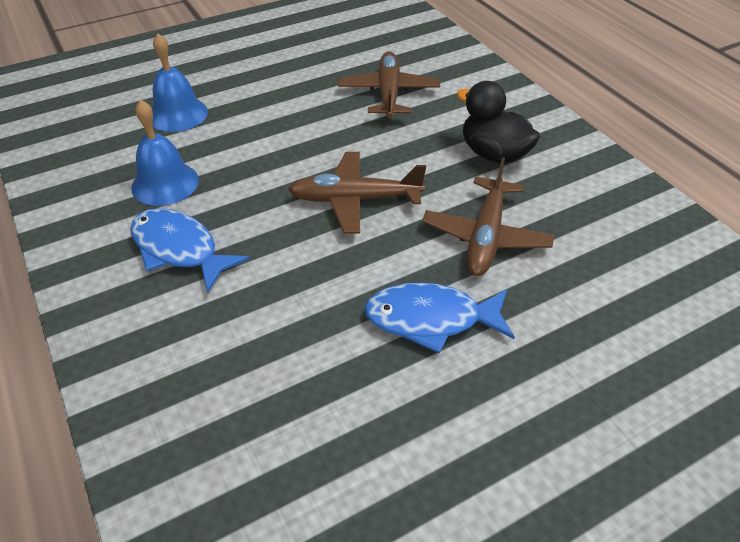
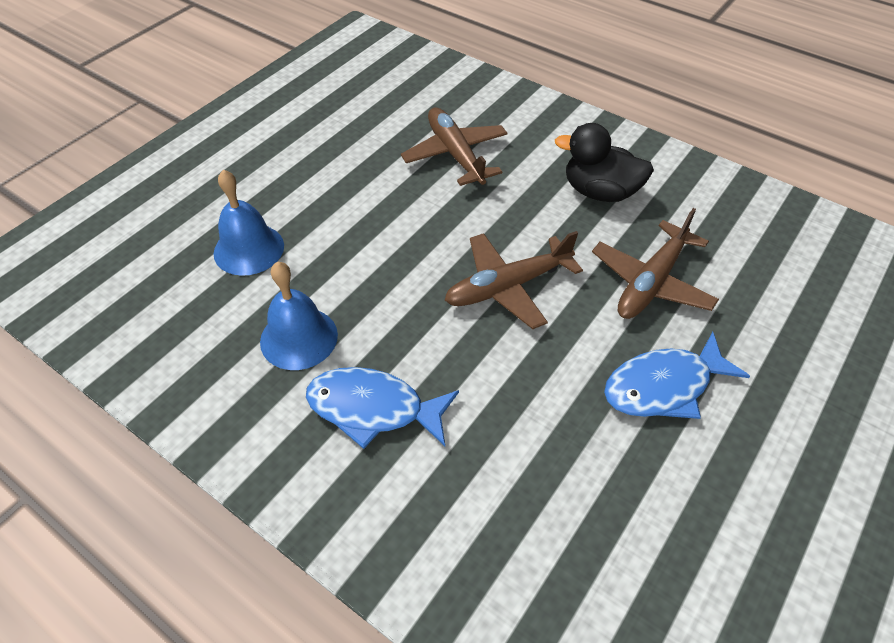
camera: 25 degrees left, 5 degrees up
brown plane [422,157,554,276] -> brown plane turned 45 degrees clockwise [592,208,719,319]

